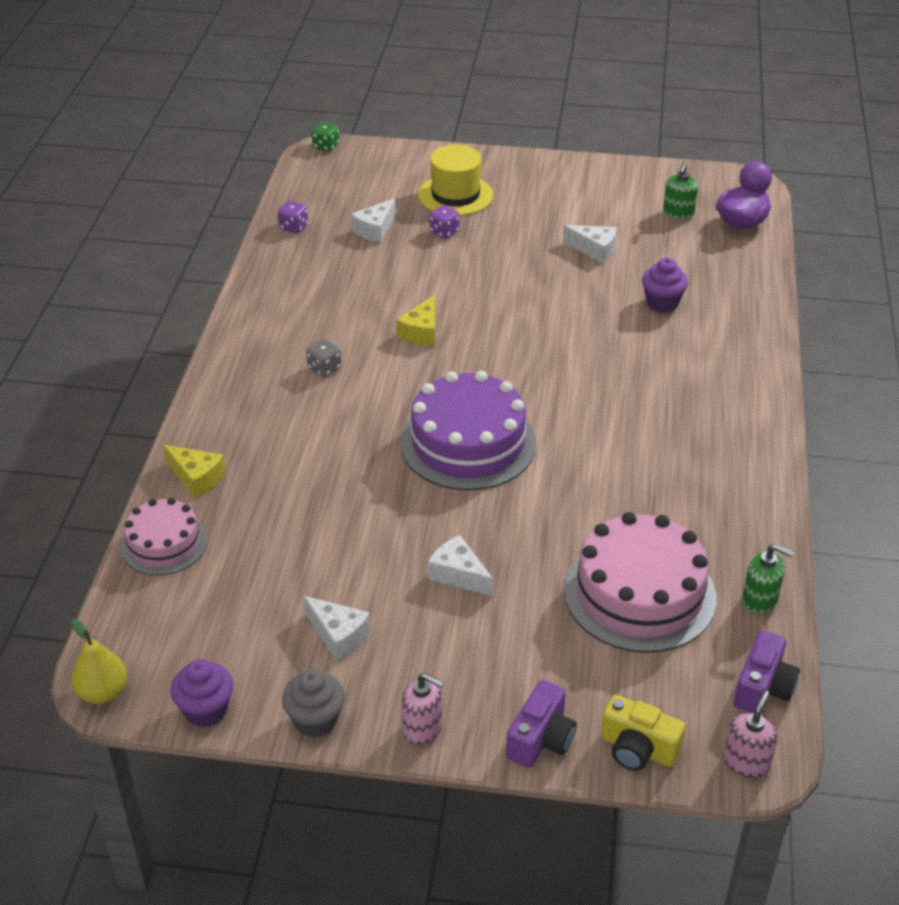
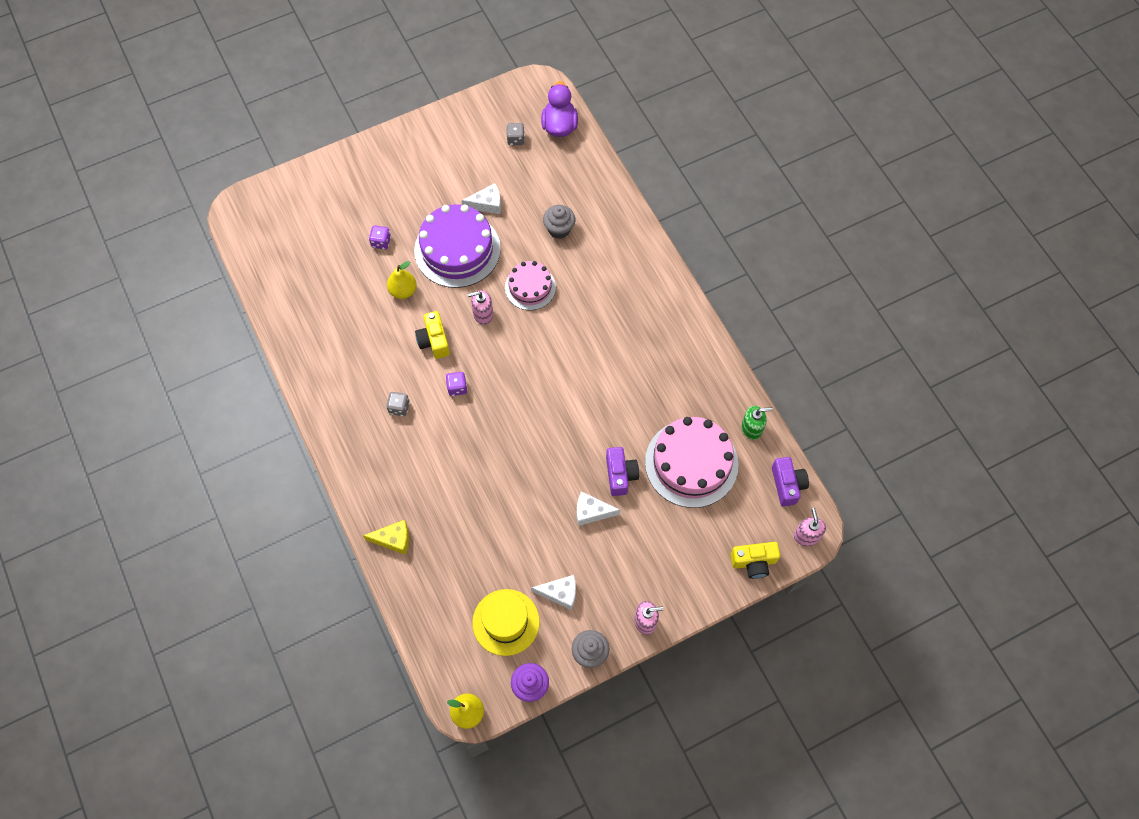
camera: 35 degrees left, 25 degrees up
pink cake [121,498,207,576] -> pink cake moved to [505,261,556,310]
purple dice [278,201,308,233] -> purple dice moved to [446,372,467,396]
green dice [312,122,339,152] -> none
white cheese [351,199,396,243] -> none
yellow cheese [396,295,435,346] -> yellow camera [415,311,450,359]
purple cake [400,371,536,490] -> purple cake moved to [414,204,501,288]
yellow hat [418,145,493,216] -> yellow hat moved to [472,589,540,656]
purple camera [506,680,577,768] -> purple camera moved to [606,447,639,496]
purple cupcake [642,258,688,313] -> grey cupcake [543,205,575,239]
green soap dispenser [663,162,698,220] -> grey dice [506,123,525,146]
none -> yellow pear [387,261,417,299]
none -> pink soap dispenser [467,290,493,325]

